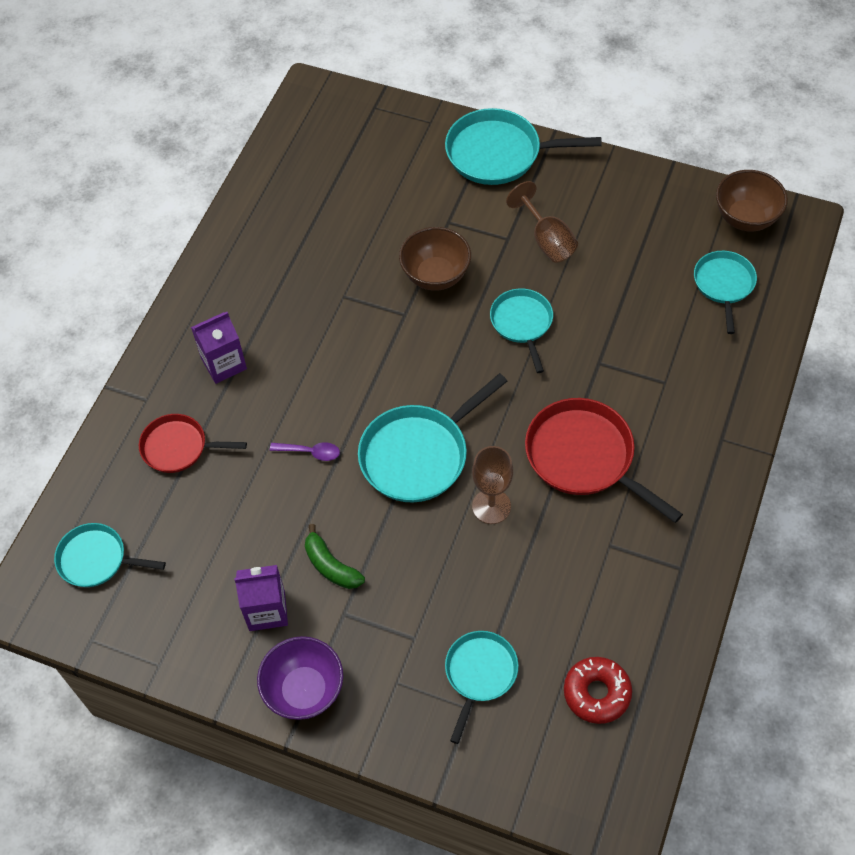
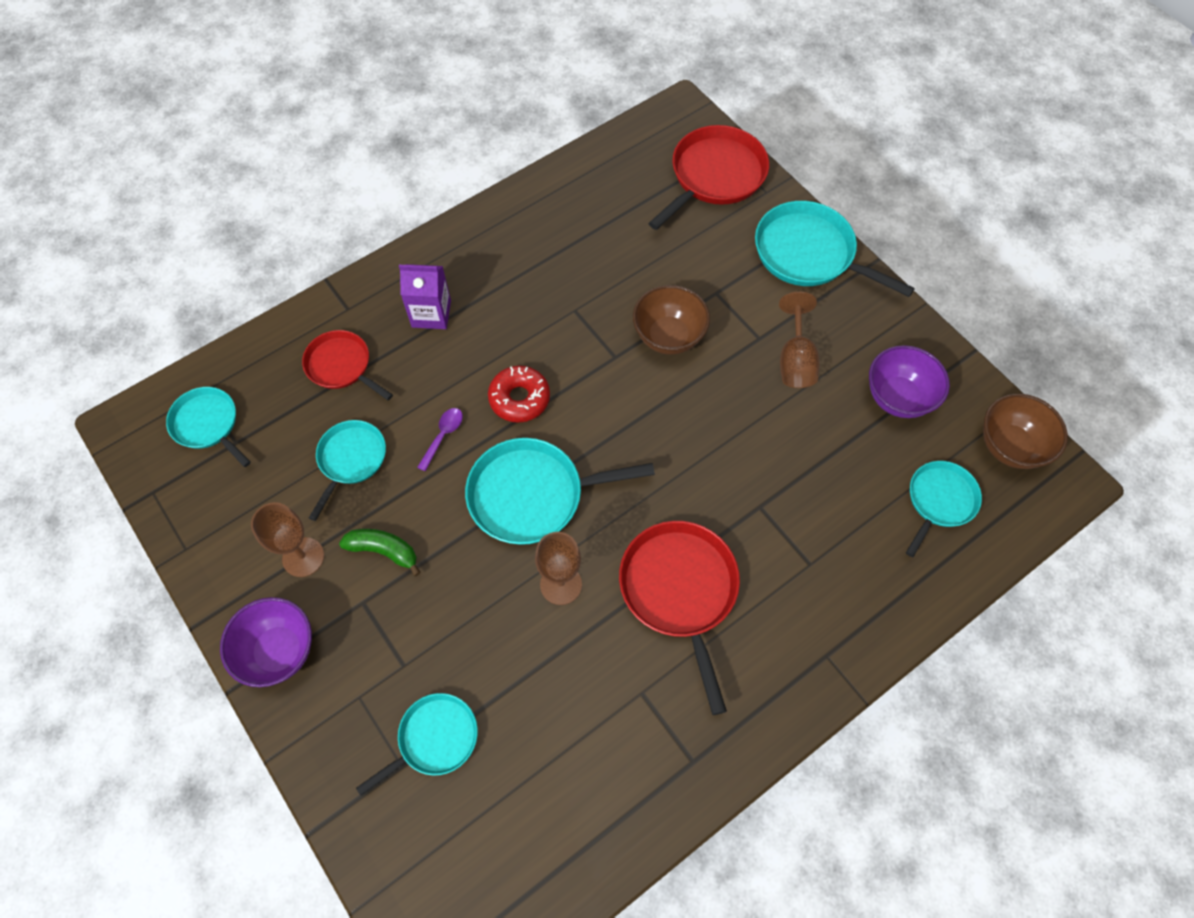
camera: 30 degrees right, 5 degrees up
purple carton [234,565,288,631] -> brown goblet [251,502,324,577]
purple spoon [270,442,340,461] -> purple spoon turned 105 degrees counterclockwise [417,408,463,471]
green banana [305,524,365,589] -> green banana turned 120 degrees clockwise [339,529,421,576]
turquoise pan [490,288,553,373] -> turquoise pan moved to [309,420,386,521]
red donut [564,657,632,724] -> red donut moved to [488,366,550,423]
none -> red pan [648,125,769,230]
none -> purple bowl [869,345,950,418]

